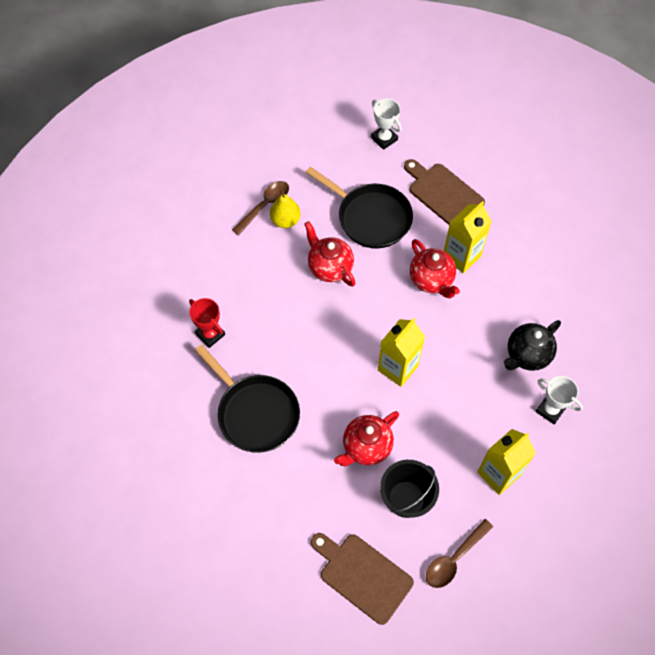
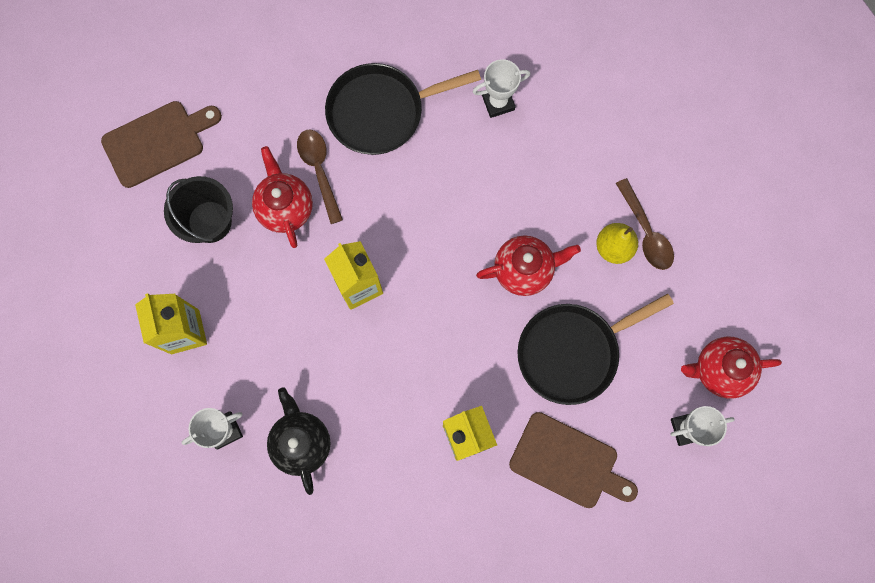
camera: 115 degrees right, 15 degrees up
red trophy [189,298,225,348] -> white trophy [473,59,530,118]
brown cutting board [404,159,485,225] -> brown cutting board turned 45 degrees clockwise [509,412,638,508]
red teapot [410,239,460,298] -> red teapot moved to [681,337,782,399]
brown spoon [426,519,493,588] -> brown spoon moved to [297,130,343,224]

